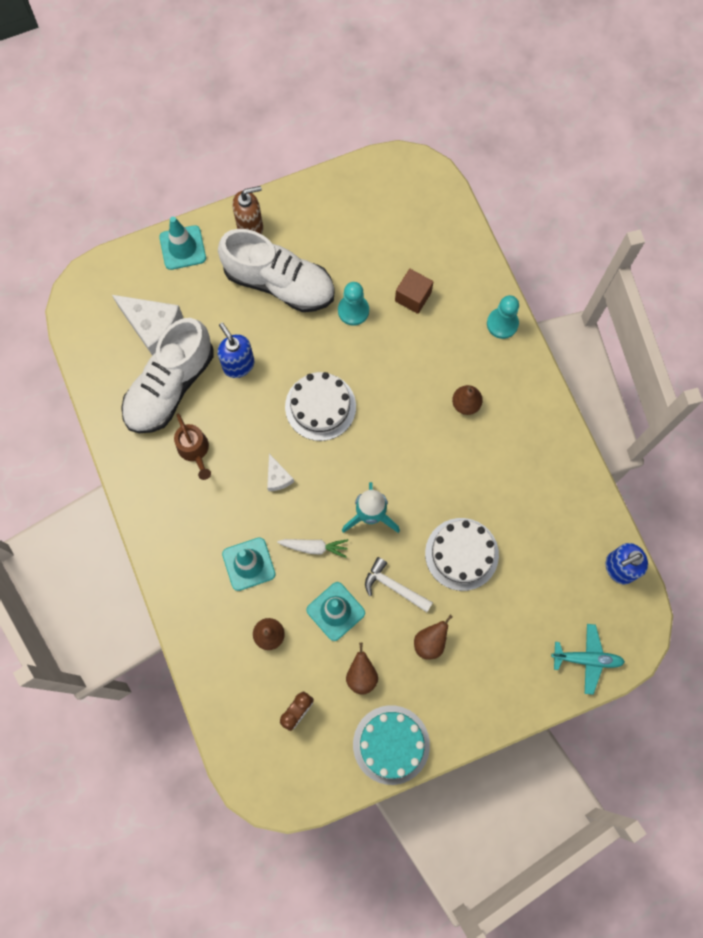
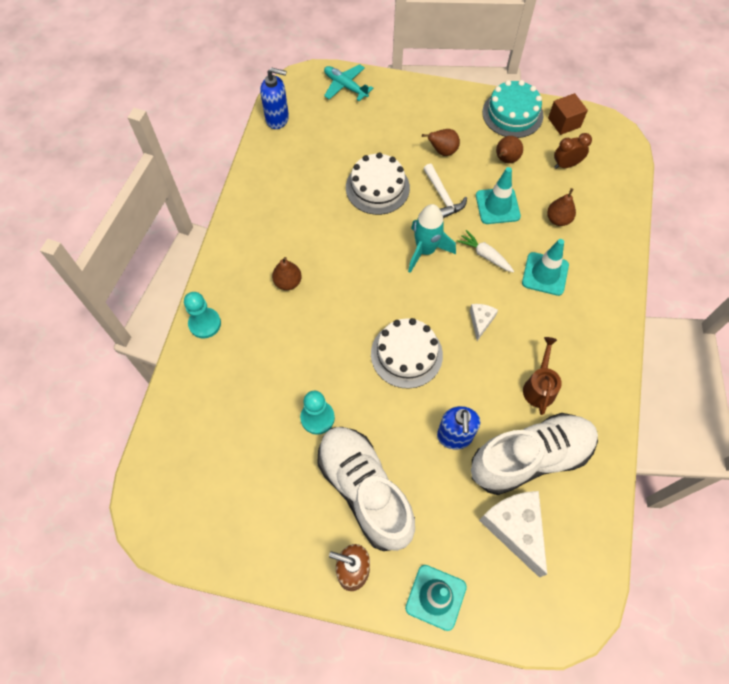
camera: 145 degrees left, 10 degrees down
brown cube [395,269,433,314] -> brown cube moved to [548,93,588,135]

